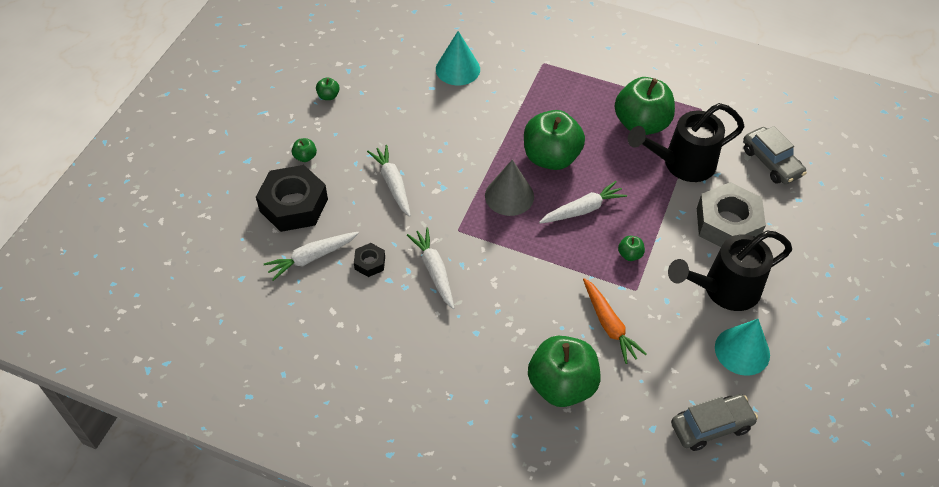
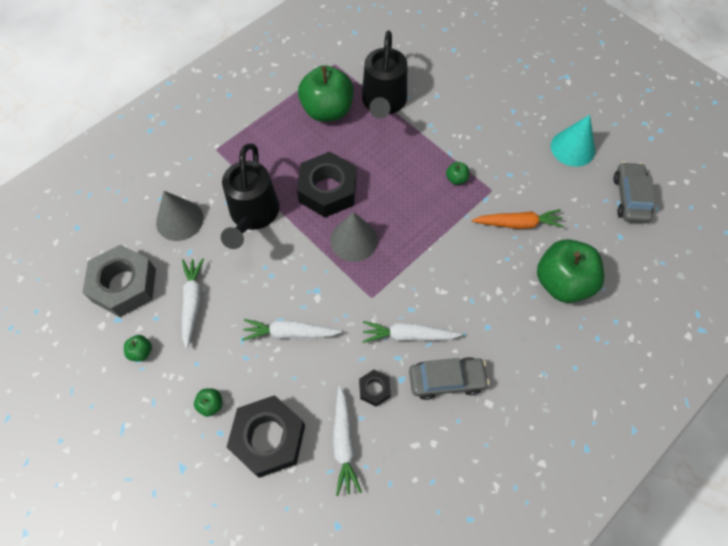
camera: 65 degrees left, 10 degrees up
turquoise cone [436,31,480,85] -> grey cone [156,191,204,241]
green apple [524,110,585,170] -> black nut [297,152,356,218]
white carrot [539,181,627,224] -> white carrot moved to [182,258,204,349]
black watering can [668,230,792,311] -> black watering can moved to [221,143,279,249]
grey nut [697,182,766,247] -> grey nut moved to [82,244,156,317]
grey car [743,126,807,184] -> grey car moved to [409,357,489,400]

